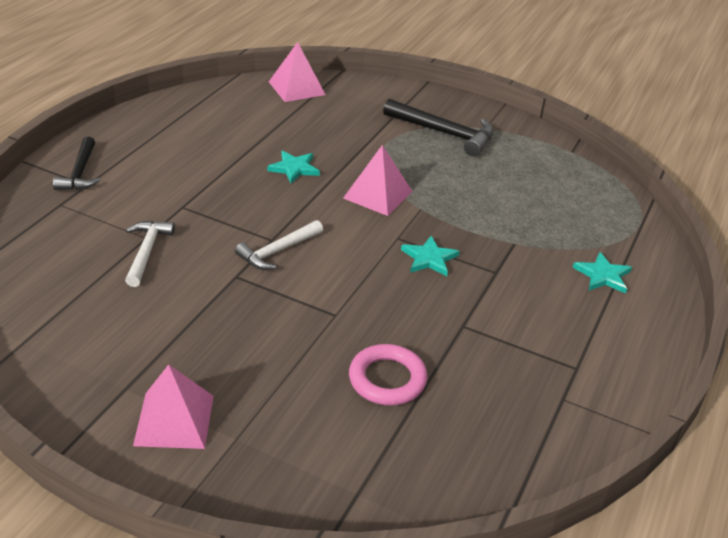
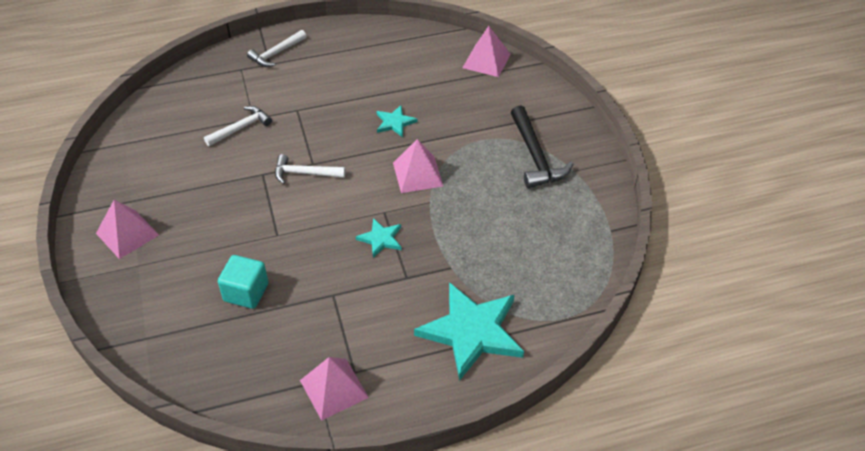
camera: 50 degrees right, 10 degrees up
black hammer [53,137,100,190] -> white hammer [247,30,307,67]
pink ring [349,344,427,406] -> turquoise cube [218,255,268,309]
turquoise star [573,252,632,294] -> turquoise star [414,282,524,381], size x2.12
none -> pink pyramid [300,357,369,421]

